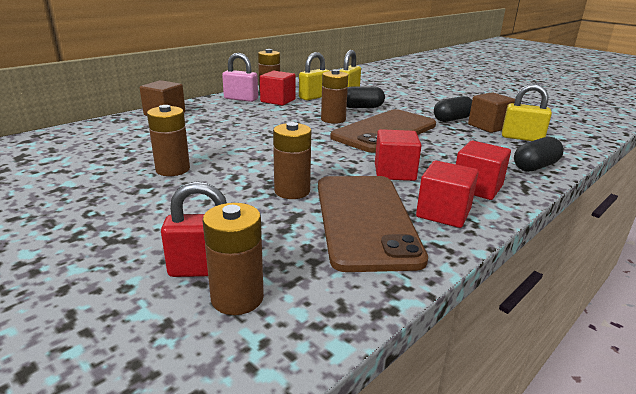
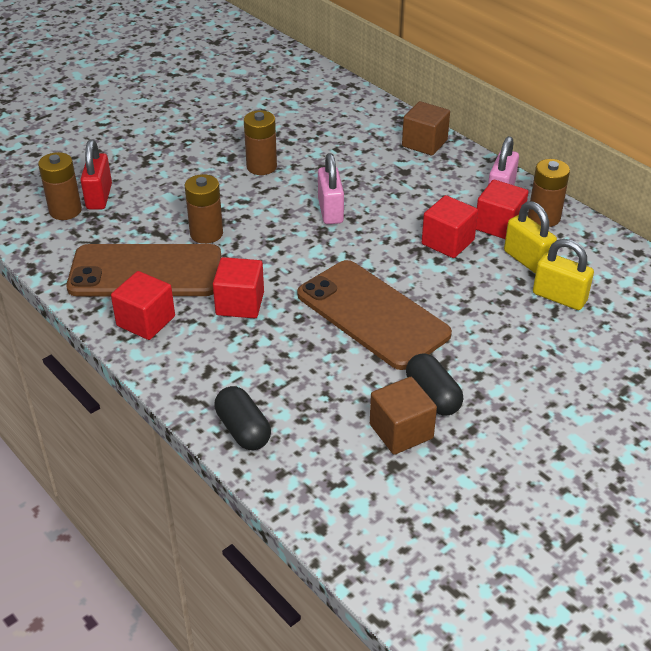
camera: 95 degrees right, 15 degrees up
brown battery [321,69,348,124] -> none
black capsule [347,87,385,108] -> none
red cube [456,141,511,200] -> red cube moved to [422,195,478,258]
yellow padlock [502,84,552,141] -> none
none -> pink padlock [318,153,344,224]

